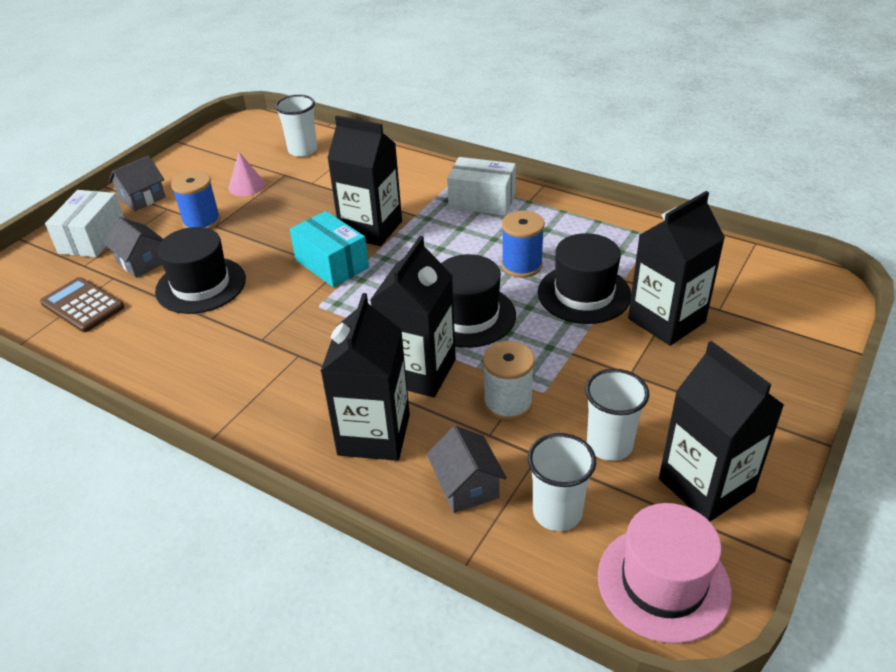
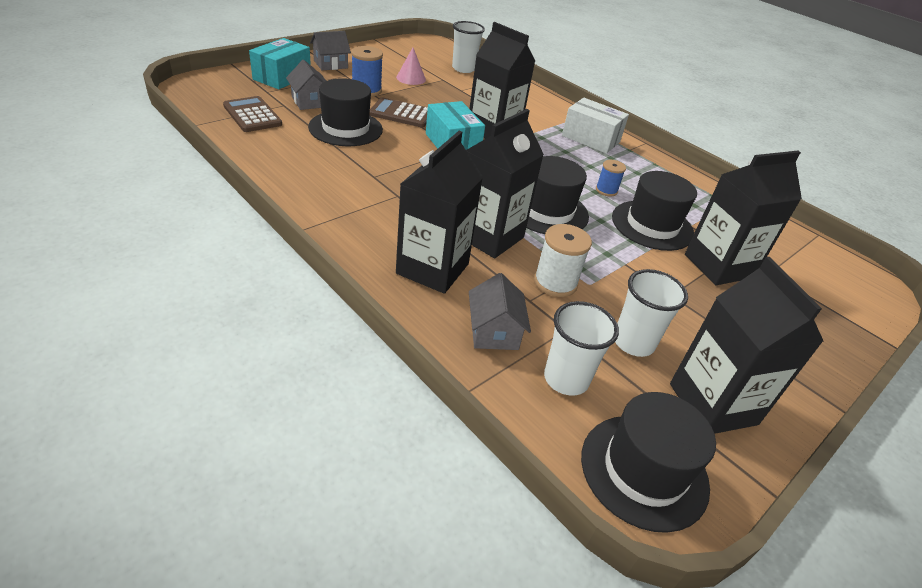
camera: 10 degrees right, 0 degrees up
white box [45,190,124,257] -> turquoise box [249,38,311,90]
blue spool [501,211,545,278] -> blue spool [596,160,626,197], size x0.63
pink hat [598,503,732,644] -> black hat [581,392,716,533]
none -> brown calculator [369,97,428,127]

